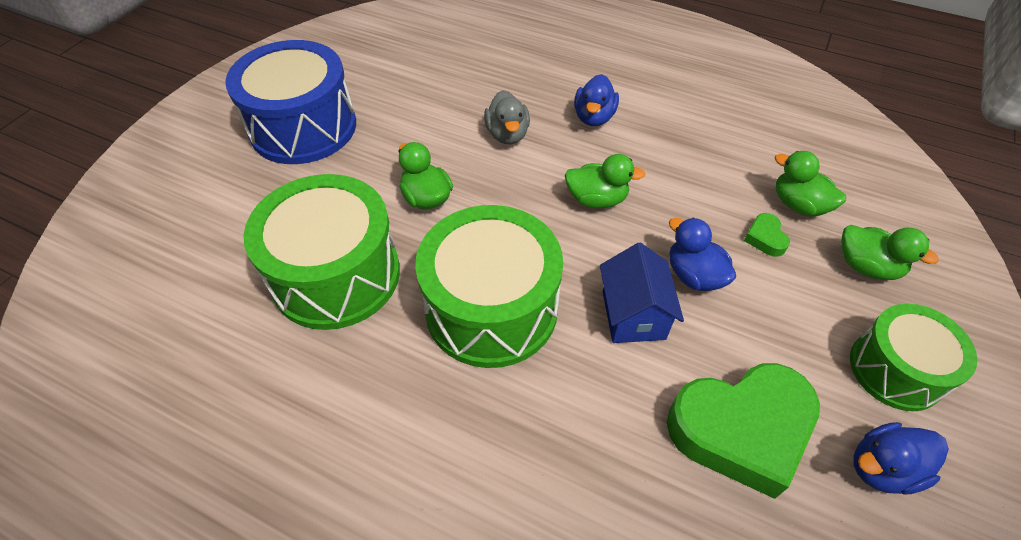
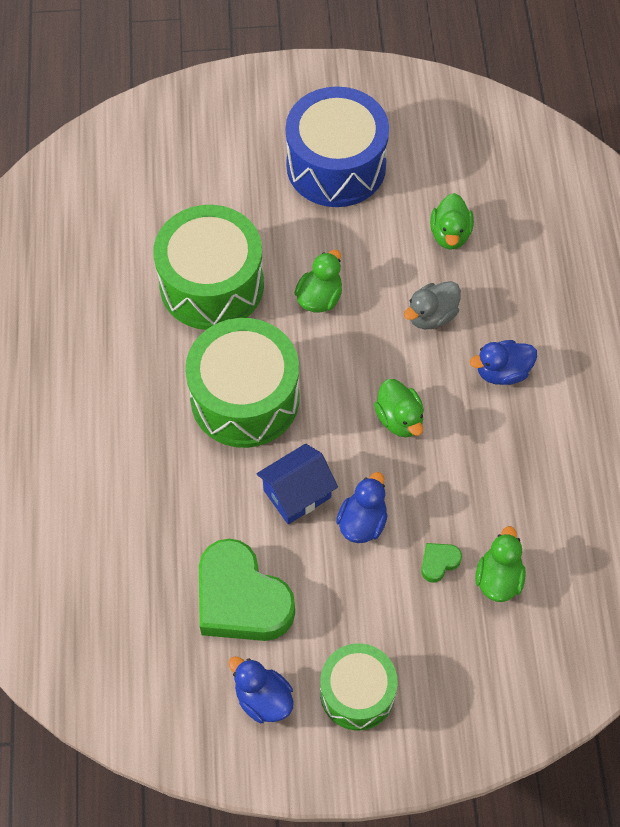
camera: 60 degrees right, 10 degrees up
green duck [841,225,939,280] -> green duck moved to [430,193,474,250]

